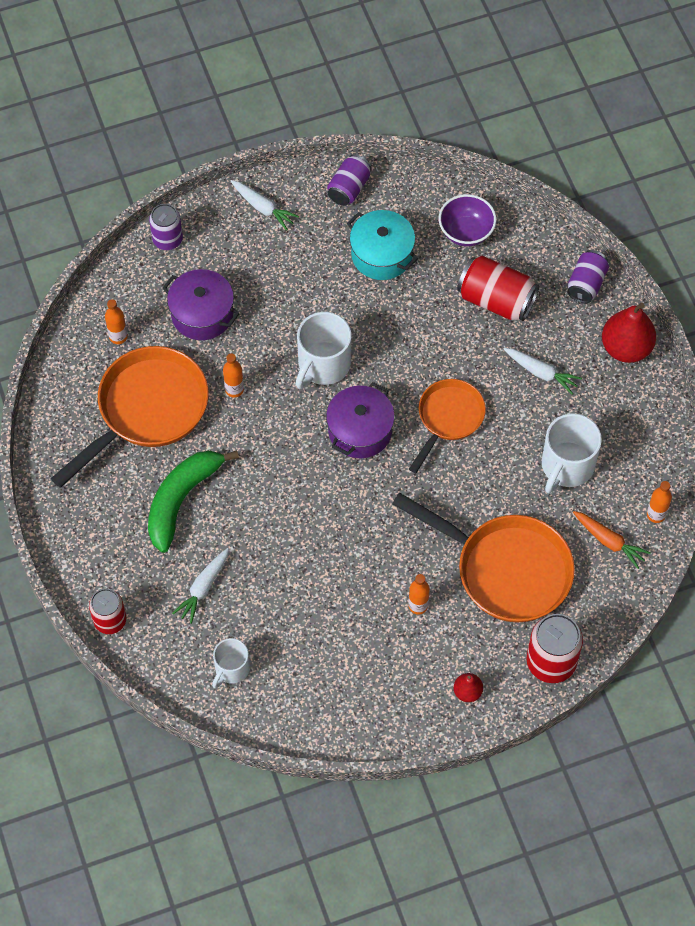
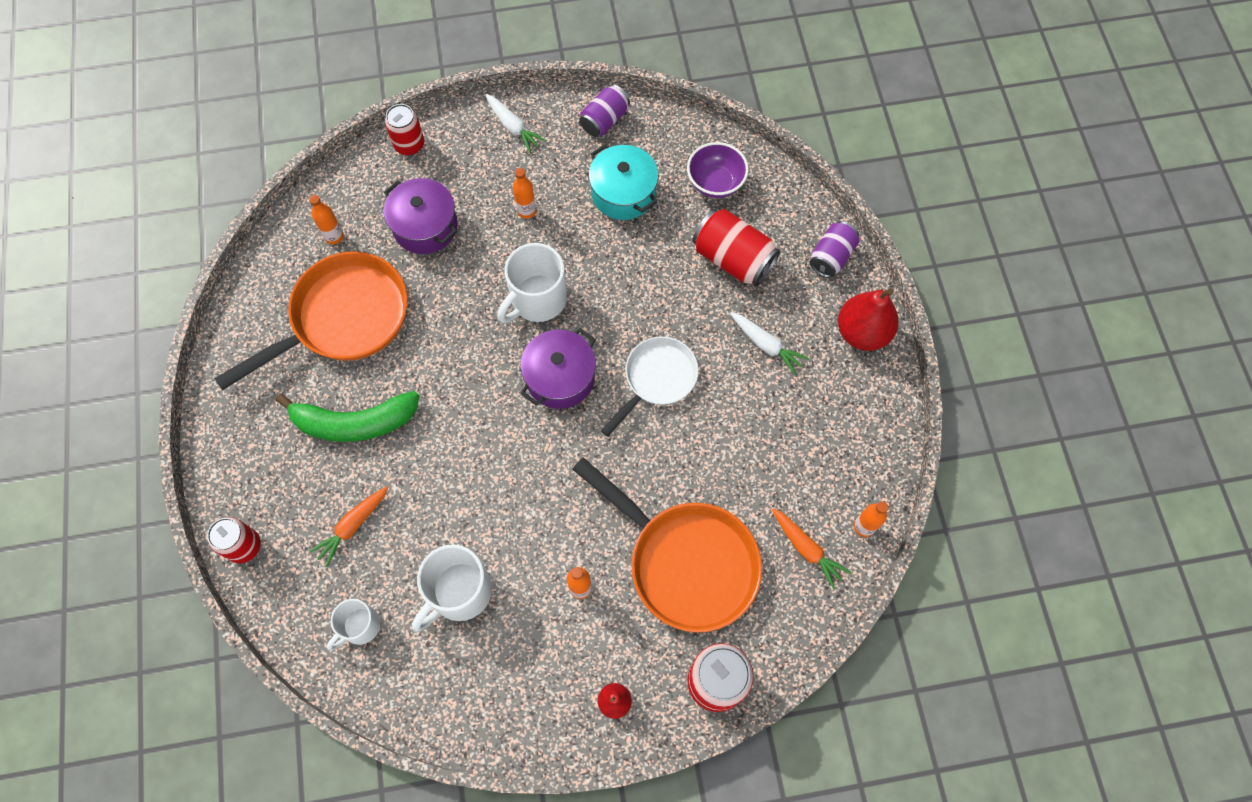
camera: 10 degrees right, 5 degrees up
green banana [148,450,239,553] -> green banana turned 135 degrees counterclockwise [276,391,419,442]
purple can [149,204,183,250] -> red can [385,104,424,155]
white carrot [172,548,229,624] -> orange carrot [309,486,388,567]
orange bottle [223,353,244,398] -> orange bottle moved to [513,168,536,219]
orange pan [409,379,486,473] -> white pan [601,336,699,437]
white mug [542,413,602,494] -> white mug moved to [412,544,492,632]

